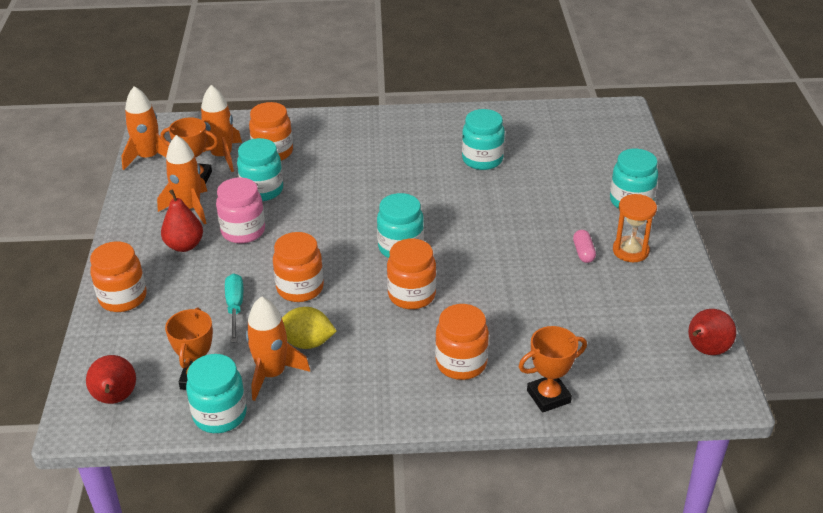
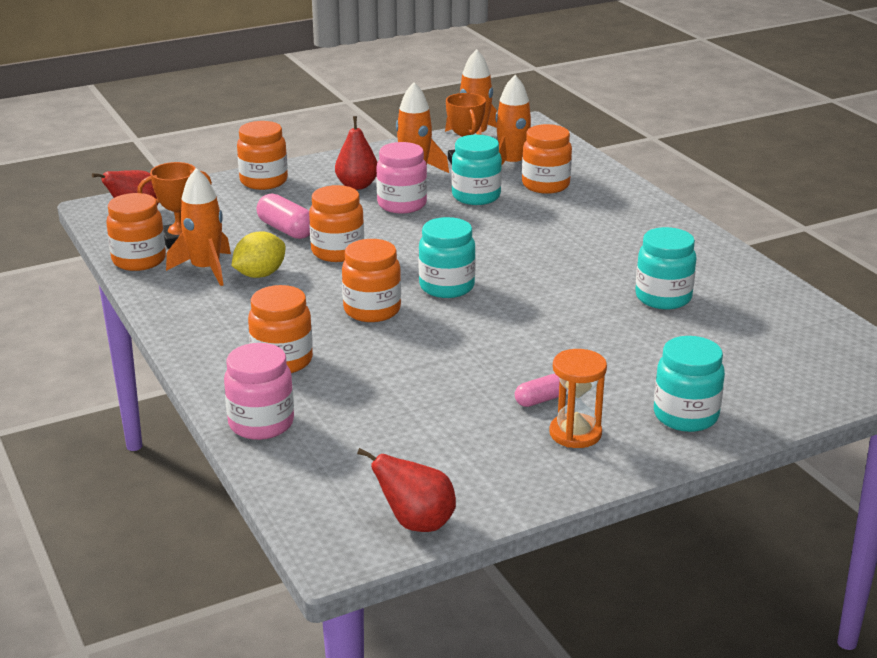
camera: 65 degrees right, 10 degrees down
turquoise jar [186,354,247,433] -> orange jar [106,193,166,271]
turquoise screwdriver [225,273,243,343] -> pink capsule [256,193,310,239]
yellow lemon [282,307,337,349] -> yellow lemon turned 60 degrees clockwise [232,231,285,278]
orange trophy [519,326,587,413] -> pink jar [224,343,294,440]

